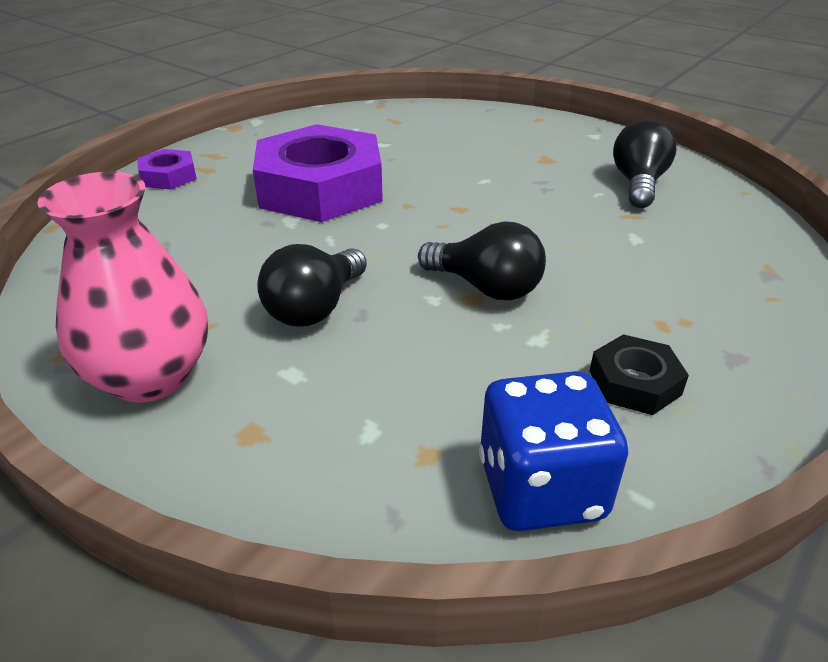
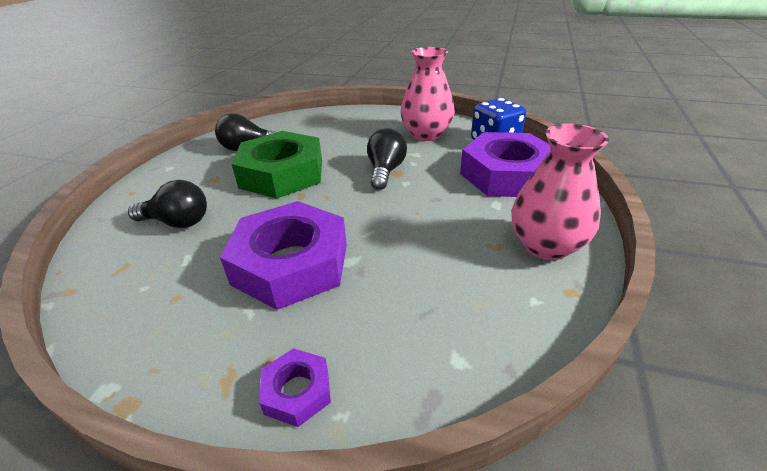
camera: 110 degrees left, 0 degrees up
black light bulb [257,244,367,326] -> black light bulb moved to [128,180,207,228]
black nut [590,334,689,415] -> pink vase [400,47,455,141]
none -> green nut [232,131,322,199]
none -> purple nut [460,132,550,197]

